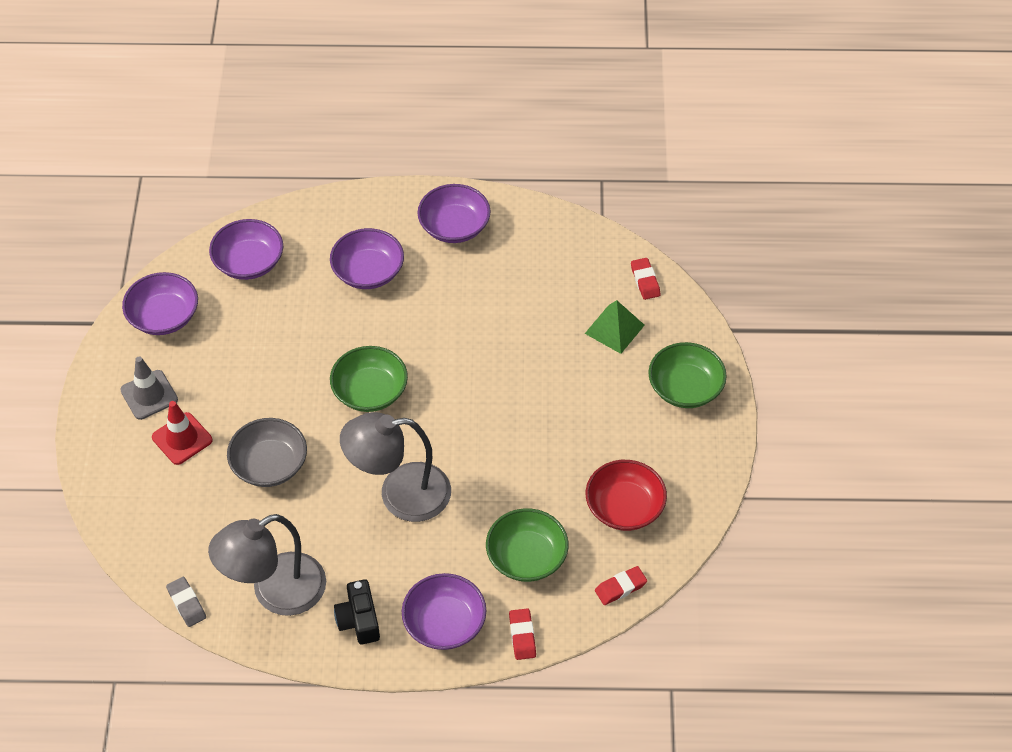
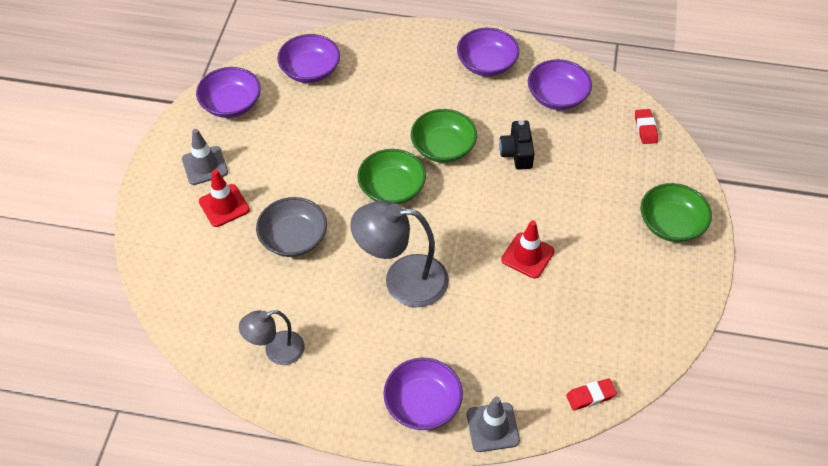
camera: 10 degrees right, 0 degrees up
grey eraser [166,577,206,627] -> none
grey lamp [208,514,326,616] -> grey lamp [239,310,305,365], size x0.60
purple bowl [330,228,404,289] -> purple bowl moved to [528,59,592,110]
black camera [334,579,380,645] -> black camera moved to [499,120,535,170]
green bowl [486,508,568,582] -> green bowl moved to [411,109,477,163]
red eraser [509,608,536,660] -> grey traffic cone [467,397,520,452]
green pyramid [585,300,645,354] -> none
red bowl [586,460,667,531] -> none
none -> red traffic cone [501,220,555,279]

